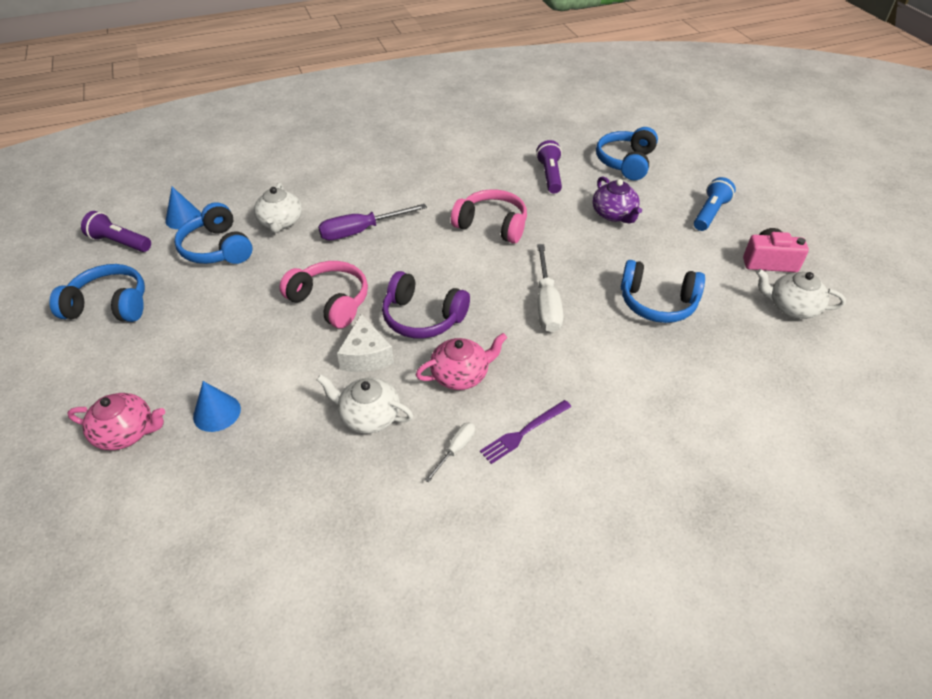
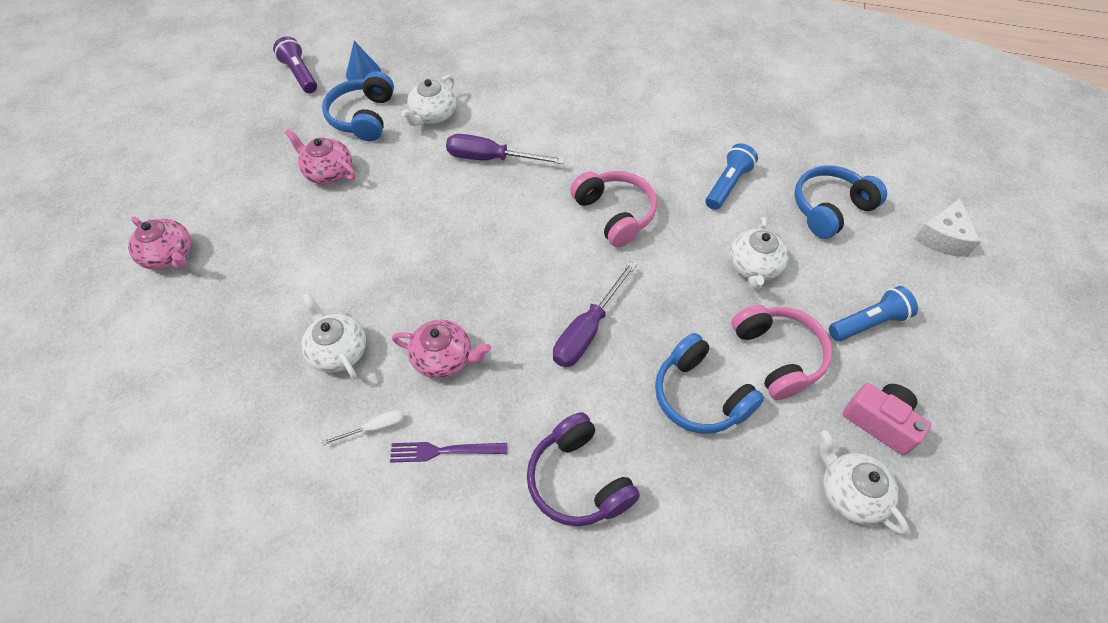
camera: 35 degrees right, 10 degrees up
blue headphones [49,264,145,322] -> none
blue cone [193,381,241,432] -> none
pink headphones [279,261,368,328] -> pink headphones moved to [732,305,833,400]
white cheese [337,314,394,372] -> white cheese moved to [915,198,981,257]
purple headphones [382,271,470,339] -> purple headphones moved to [527,412,640,526]
purple flashlight [536,140,562,194] -> blue flashlight [706,143,758,210]
white screwdriver [537,244,564,332] -> purple screwdriver [553,261,637,367]
purple teapot [592,176,642,224] -> white teapot [729,217,788,290]
none -> pink teapot [285,129,356,184]

